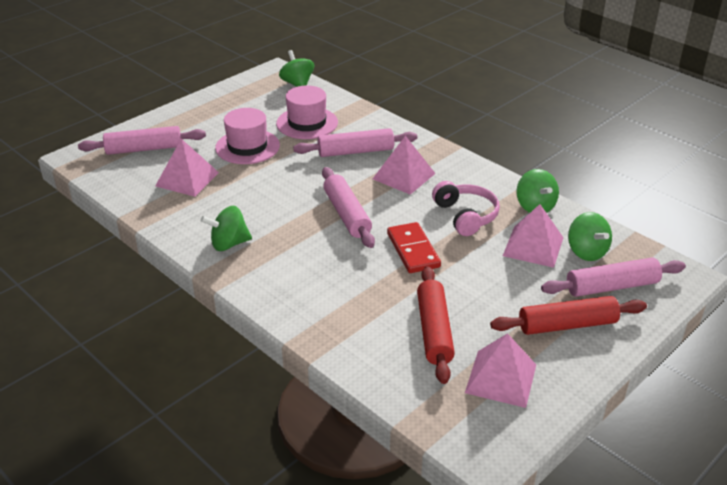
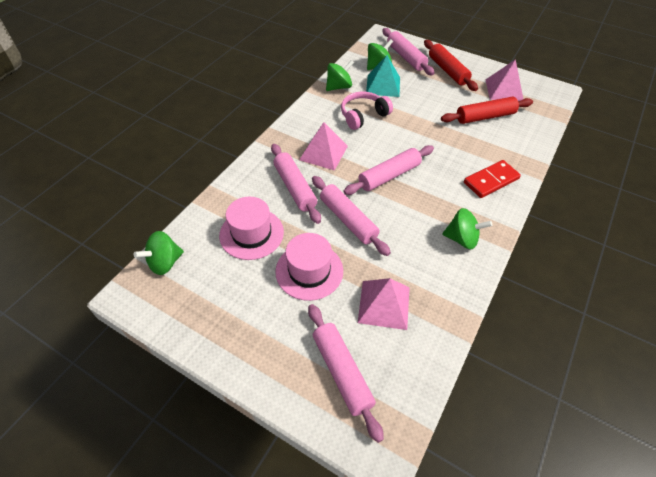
camera: 105 degrees left, 15 degrees up
green spinning top [200,206,252,251] -> green spinning top turned 45 degrees counterclockwise [443,208,492,250]
red domino [387,222,441,273] -> red domino moved to [464,160,521,198]
pink pyramid [503,204,564,268] -> turquoise pyramid [366,55,400,97]
none -> pink rolling pin [312,176,391,256]

